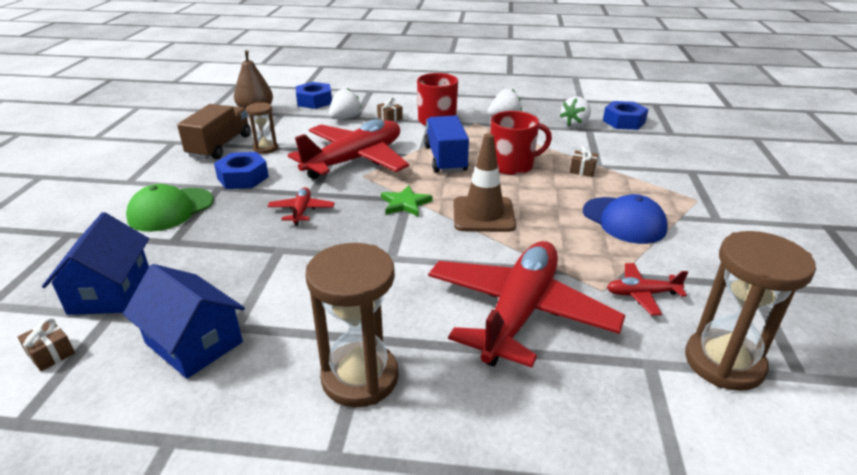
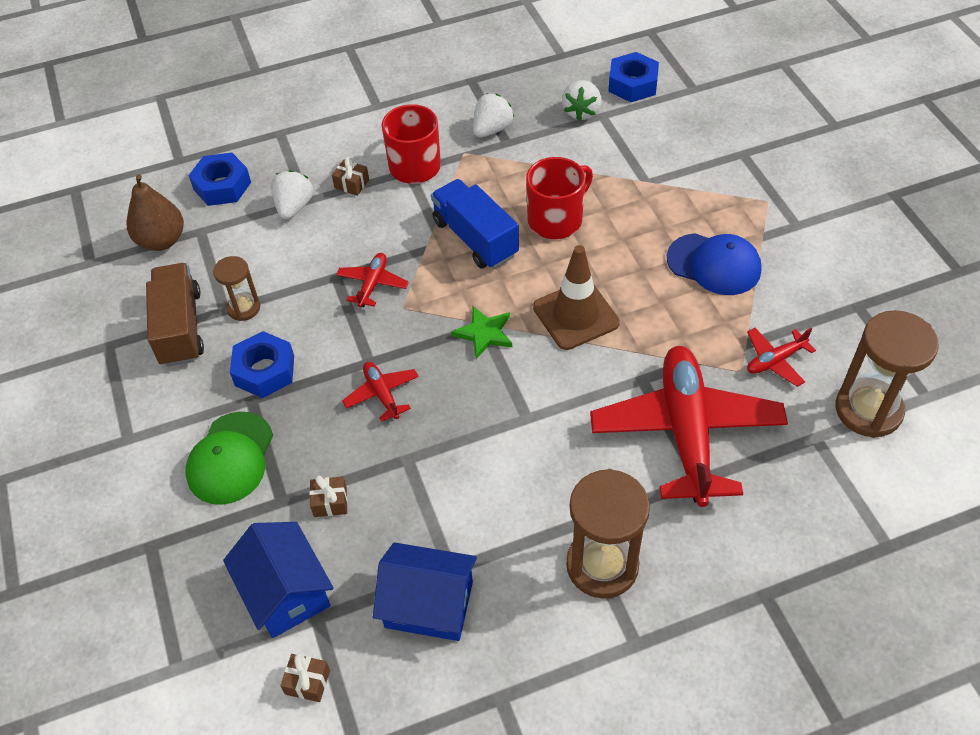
camera: 25 degrees left, 20 degrees up
red plane [288,119,409,179] -> red plane [336,253,409,307], size x0.43
brown gift [570,146,598,177] -> brown gift moved to [309,476,347,517]

